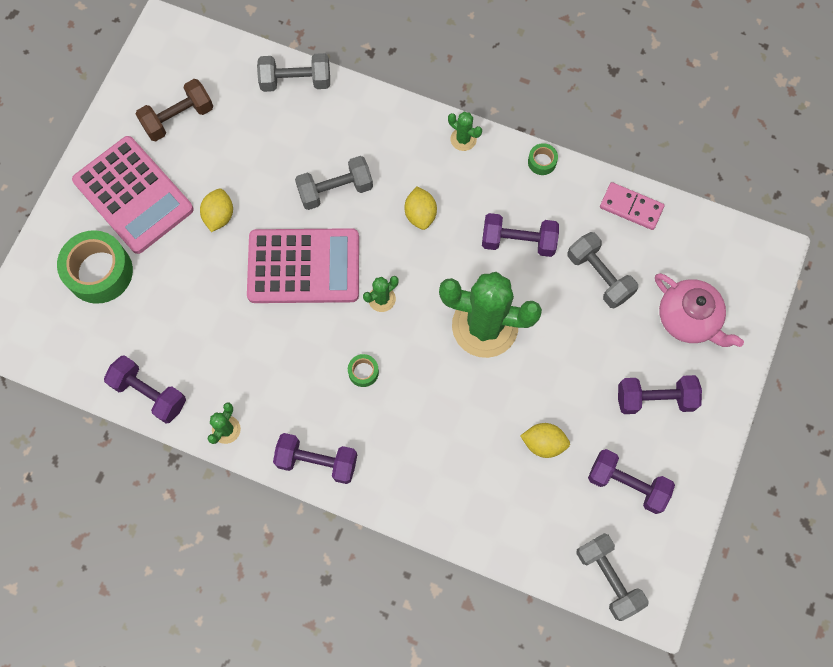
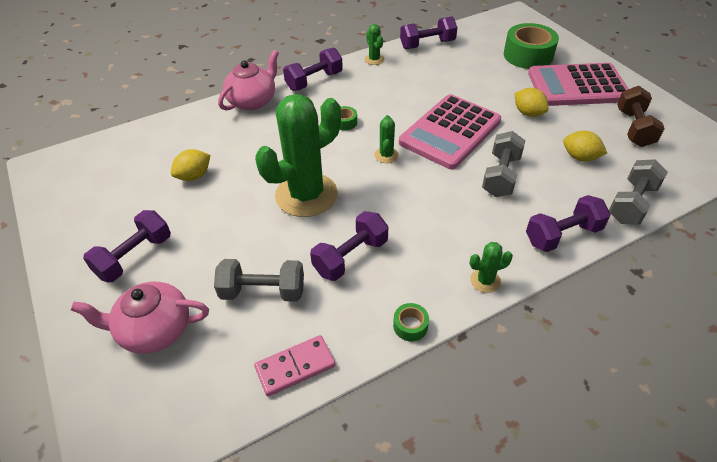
camera: 130 degrees right, 25 degrees down
yellow lemon [404,187,437,230] -> yellow lemon moved to [563,131,607,161]
grey dumbbell [576,533,649,621] -> none
purple dumbbell [588,449,675,514] -> purple dumbbell moved to [526,195,611,252]
none -> pink teapot [218,50,279,110]

